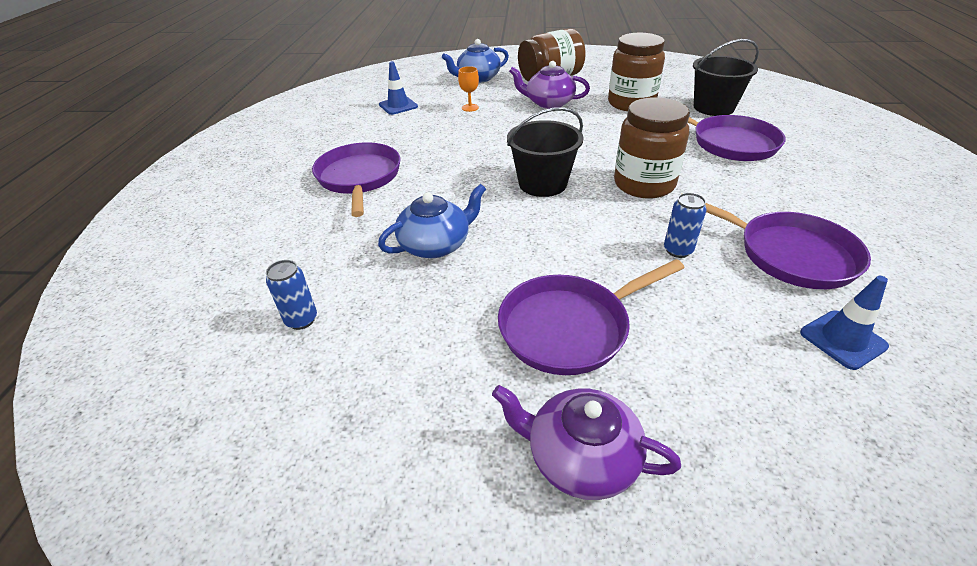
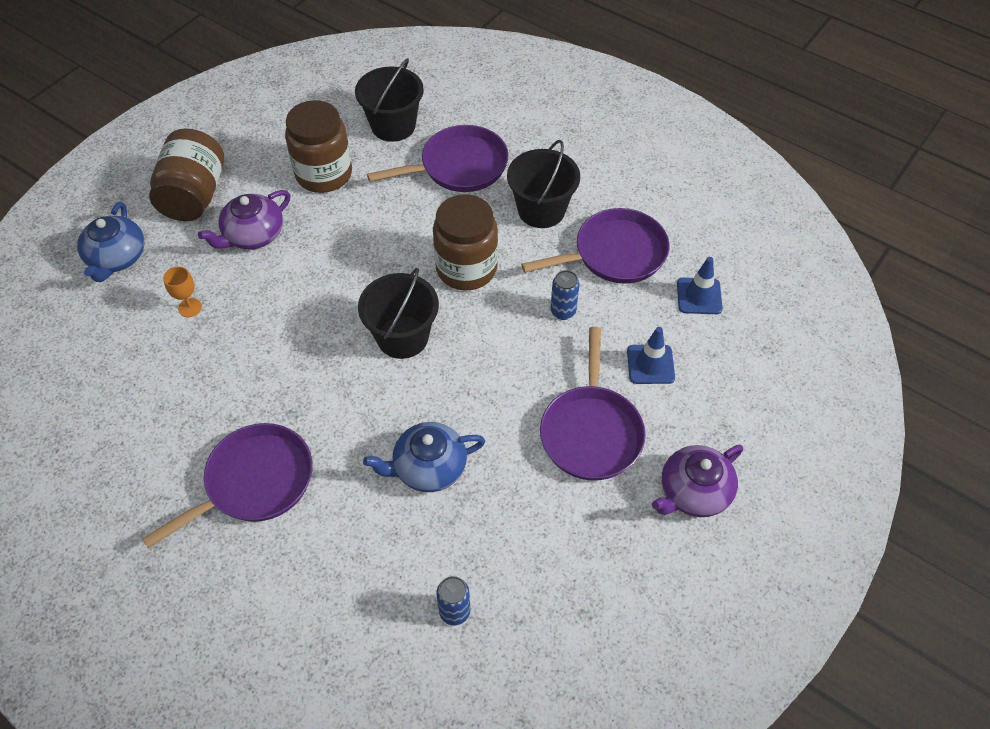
camera: 60 degrees left, 15 degrees up
purple pan [312,142,400,217] -> purple pan turned 120 degrees clockwise [142,423,313,548]
blue teapot [378,184,486,258] -> blue teapot turned 105 degrees counterclockwise [363,422,485,492]
blue traffic cone [379,61,418,115] -> blue traffic cone moved to [627,327,675,384]
none -> black bucket [507,140,580,228]

